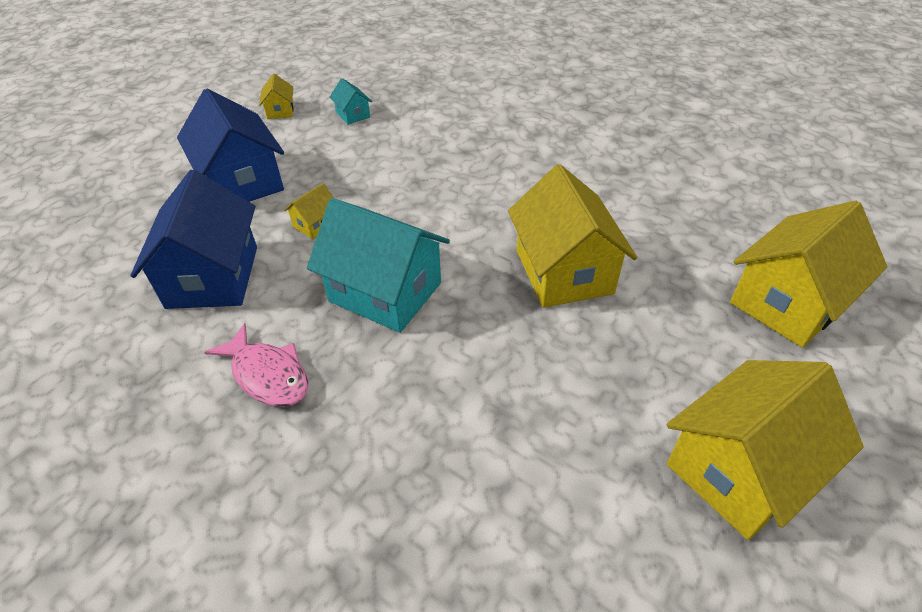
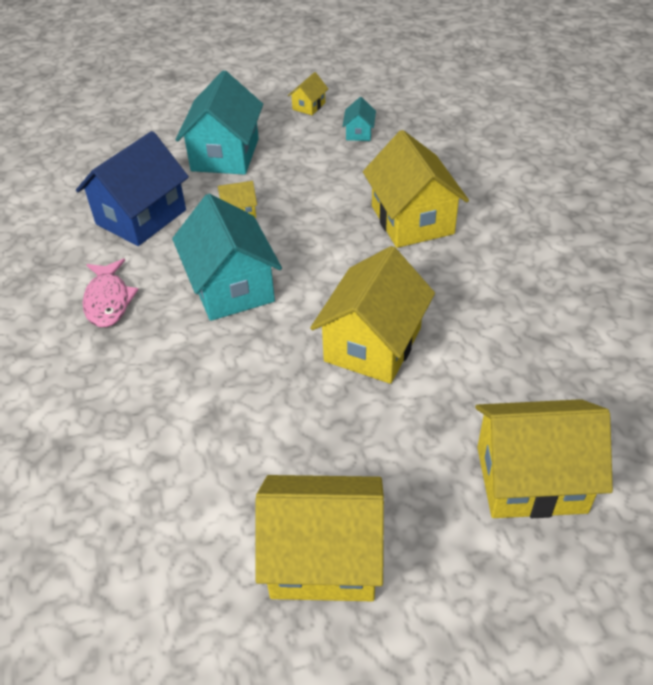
camera: 40 degrees right, 0 degrees up
blue house [177,89,284,202] -> turquoise house [175,70,263,175]
none -> yellow house [363,130,469,248]

